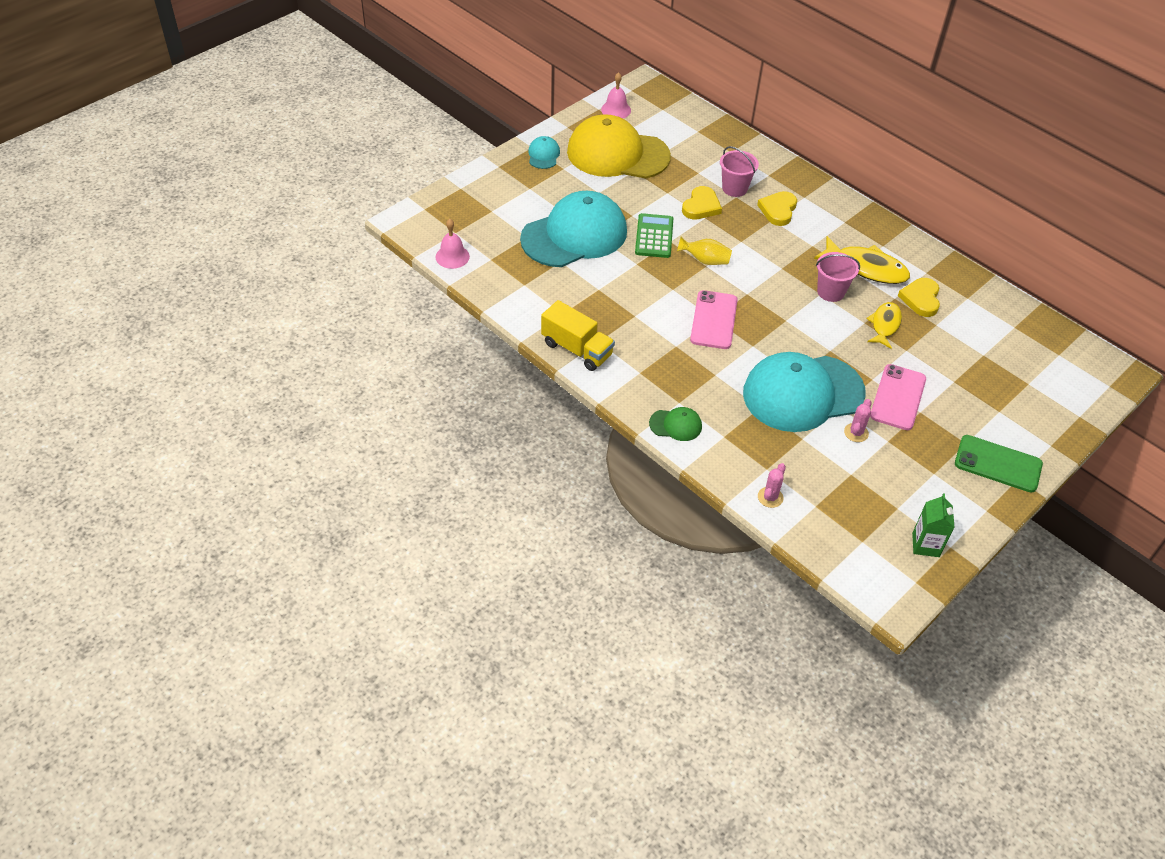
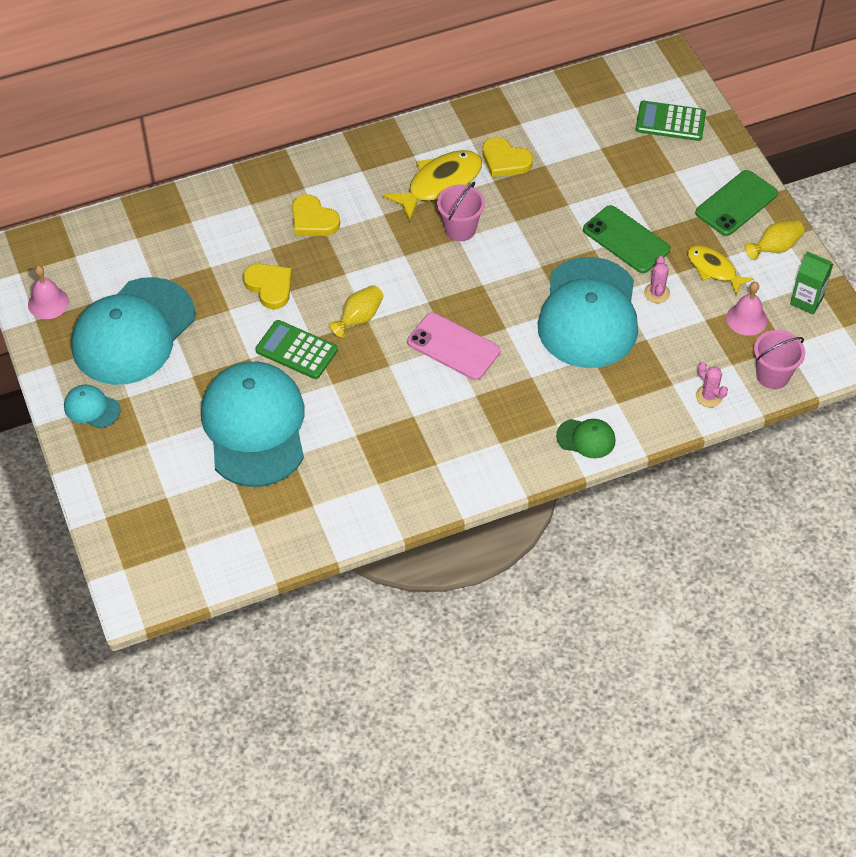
camera: 65 degrees left, 5 degrees up
pink bell [435,219,470,269] -> pink bell moved to [726,282,767,336]
yellow truck [541,300,615,371] -> none
yellow cap [567,114,671,179] -> turquoise cap [71,277,195,385]
green cap [649,407,702,441] -> green cap turned 75 degrees clockwise [556,419,615,458]
pink bucket [720,146,759,197] -> pink bucket moved to [754,330,805,389]
pink cactus [844,399,872,442] -> pink cactus turned 45 degrees clockwise [644,256,670,303]
yellow fish [866,302,902,349] -> yellow fish moved to [687,245,754,294]
pink phone [870,364,926,430] -> green phone [583,205,671,273]
none -> green calculator [636,101,706,141]
none -> yellow vase [745,220,804,260]

